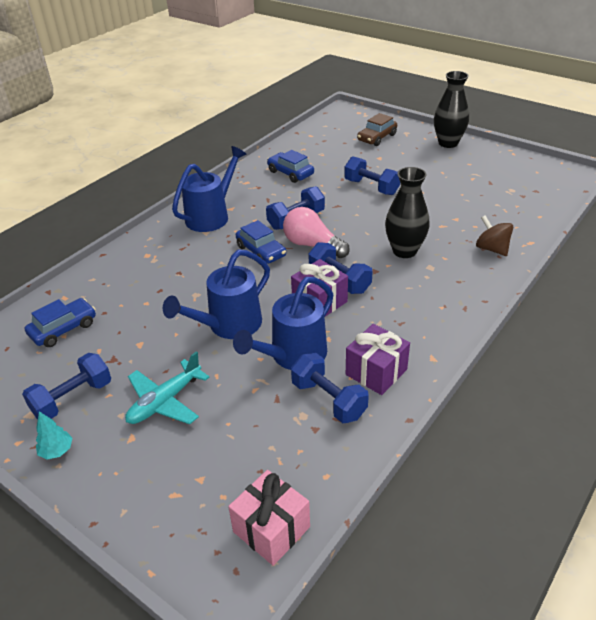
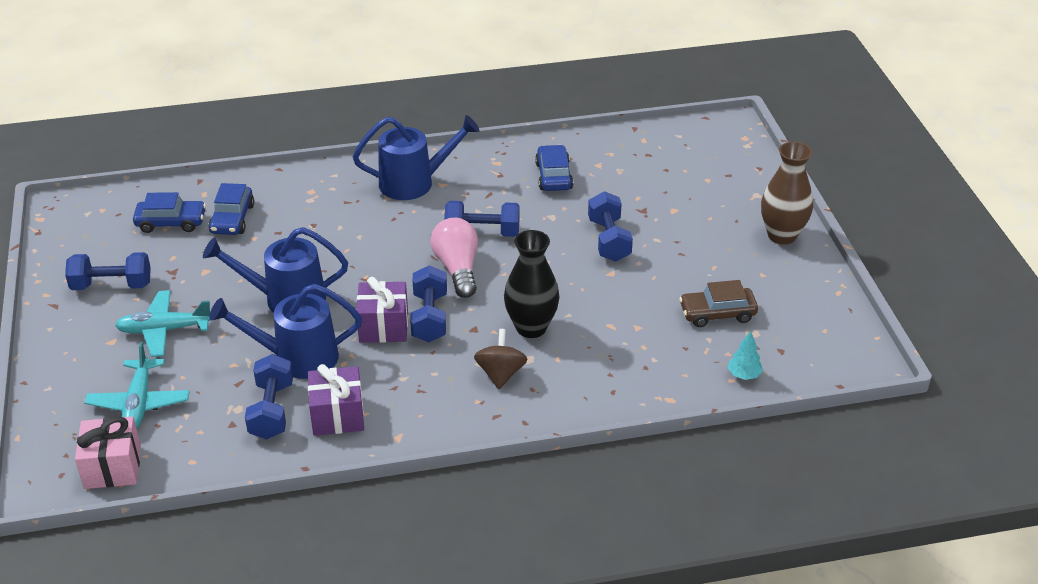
camera: 40 degrees right, 0 degrees up
turquoise tree [36,411,72,460] -> turquoise tree moved to [728,331,763,380]
blue car [236,220,286,264] -> blue car moved to [208,183,254,235]
brown car [357,113,397,146] -> brown car moved to [679,280,758,327]
black vase [434,71,469,148] -> brown vase [761,142,813,245]
brown spinning top [476,215,513,256] -> brown spinning top moved to [474,329,528,389]
none -> turquoise plane [84,342,190,429]

